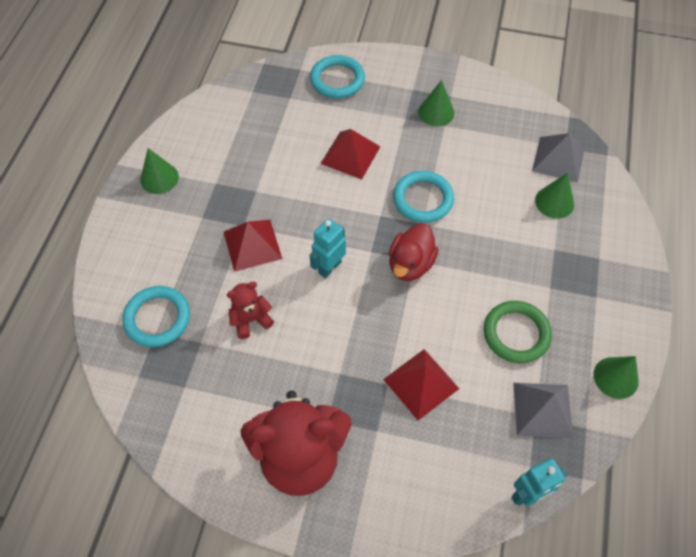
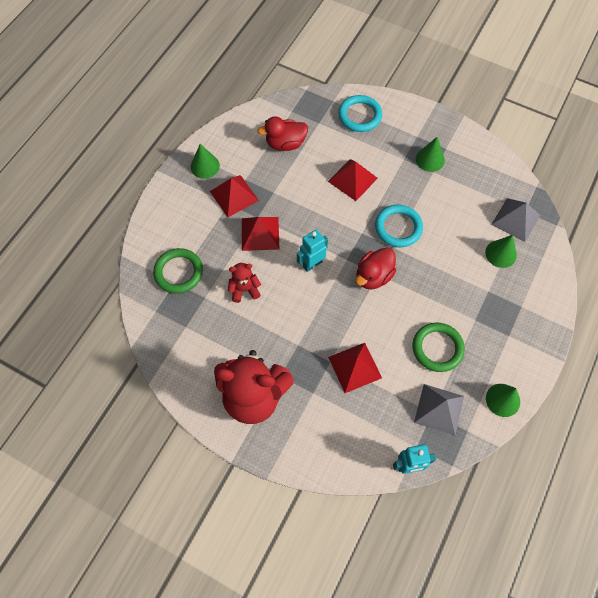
camera: 15 degrees right, 5 degrees up
turquoise ring [122,286,190,347] -> green ring [153,248,203,294]
none -> red pyramid [210,175,259,217]
none -> red duck [257,116,308,151]

